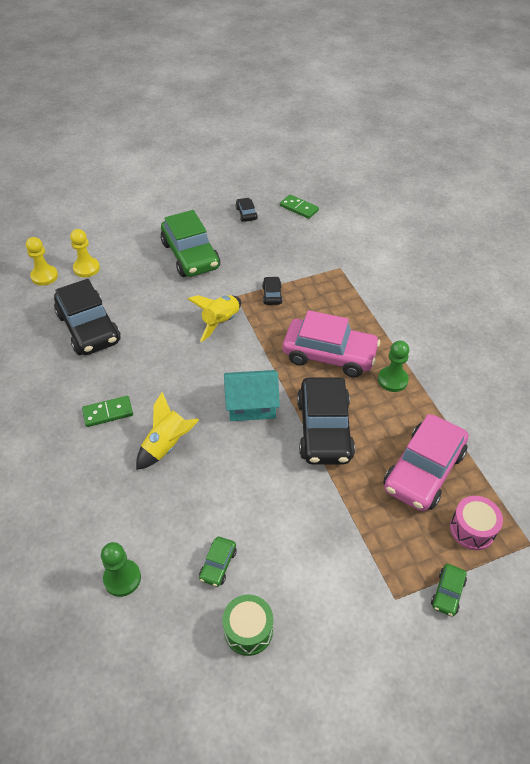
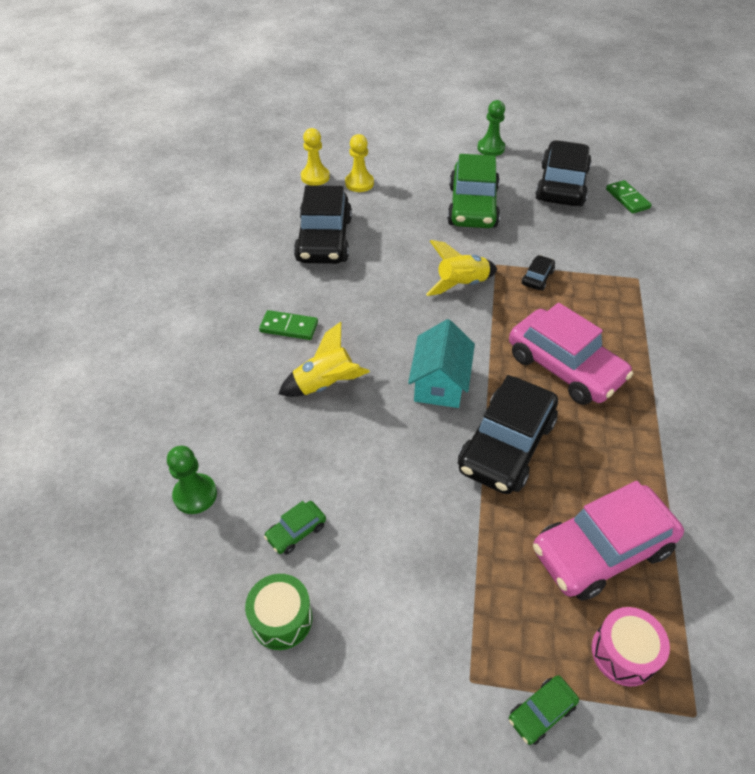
camera: 30 degrees right, 0 degrees up
turquoise house [224,370,280,421] -> turquoise house turned 75 degrees clockwise [408,319,475,408]
black car [236,197,258,222] -> black car [535,140,592,207], size x2.33
green pawn [378,341,409,392] -> green pawn moved to [477,100,505,156]

